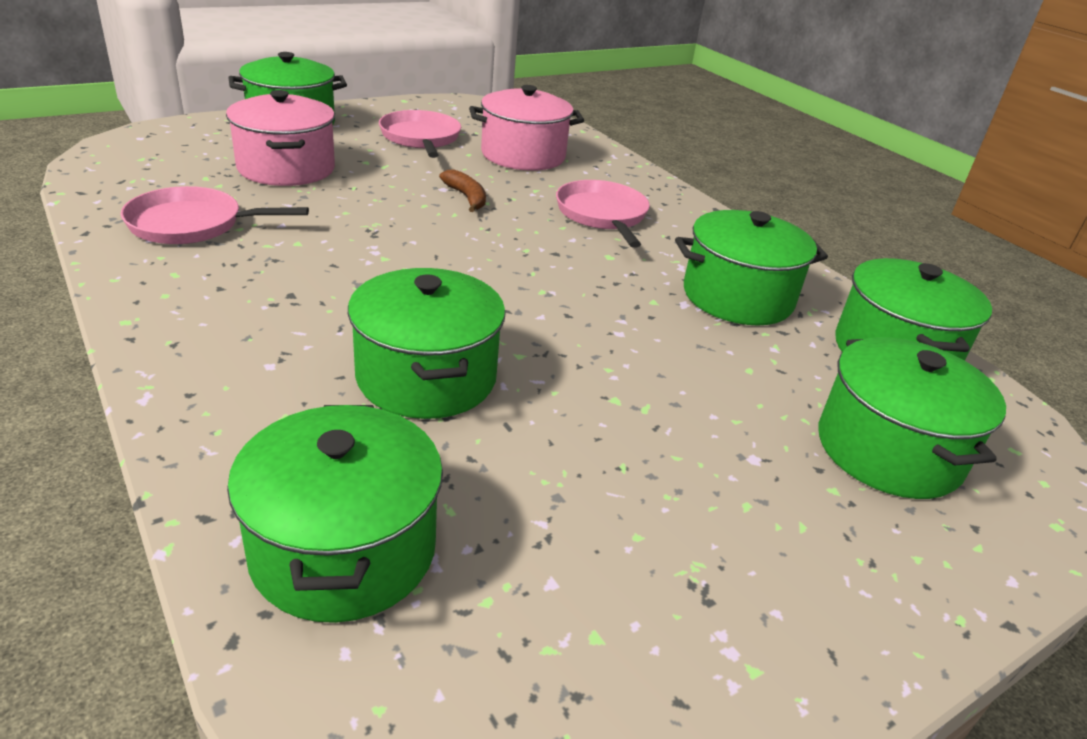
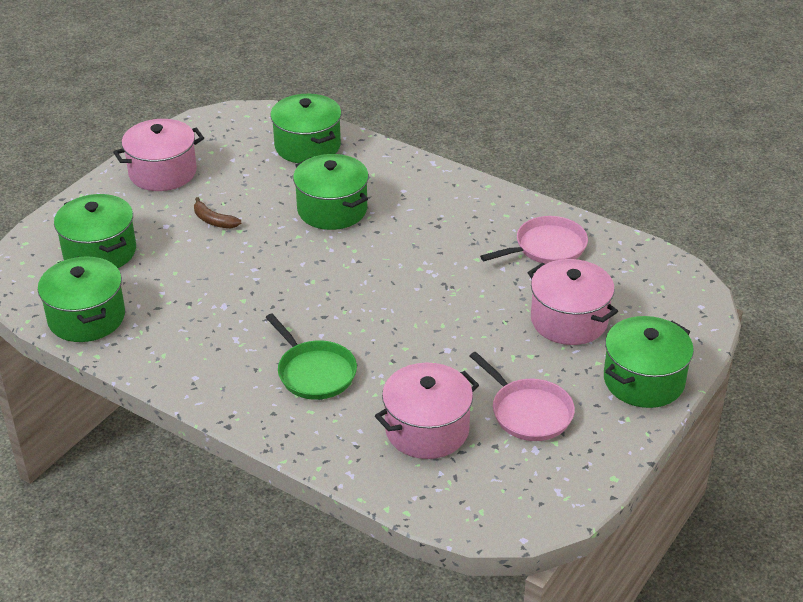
camera: 160 degrees right, 5 degrees up
brown banana [439,169,486,212] -> brown banana moved to [194,197,241,229]
pink pan [556,180,650,248] -> green pan [265,313,357,400]
green pot [675,210,828,325] -> none
none -> pink pot [113,119,204,191]

